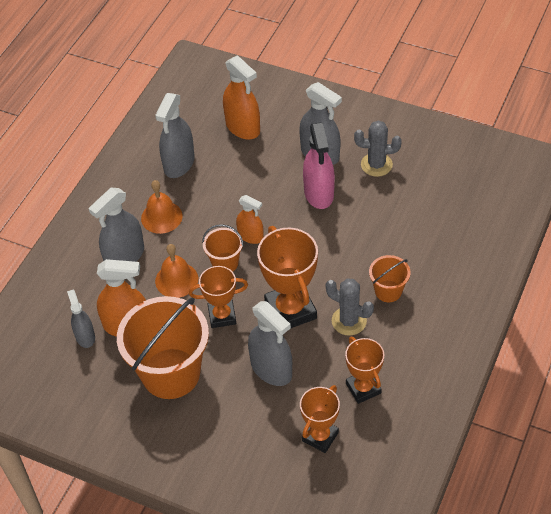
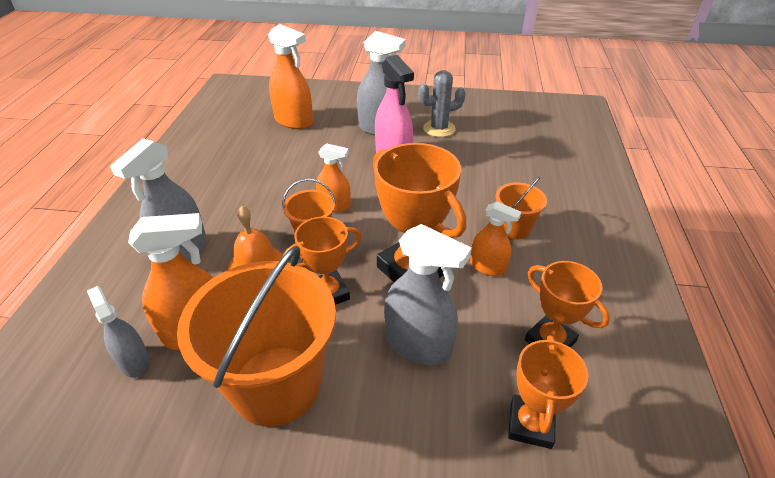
camera: 20 degrees left, 10 degrees down
orange bell [141,180,183,234] -> none
grey spray bottle [155,93,194,178] -> none
grey cactus [326,278,374,336] -> orange spray bottle [470,201,521,276]

